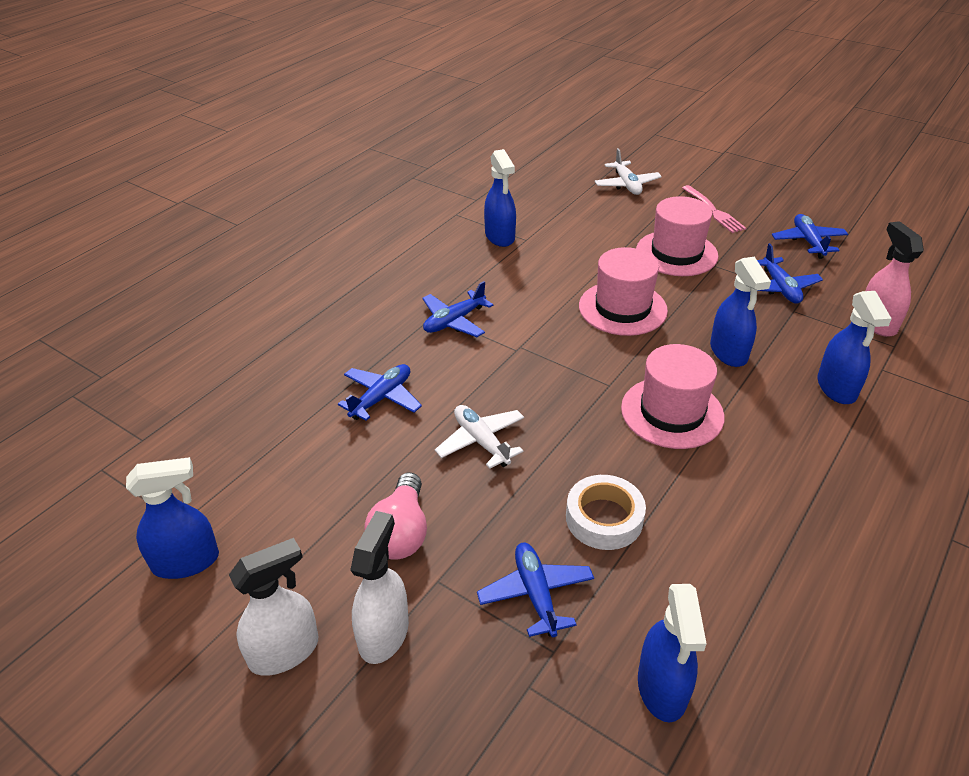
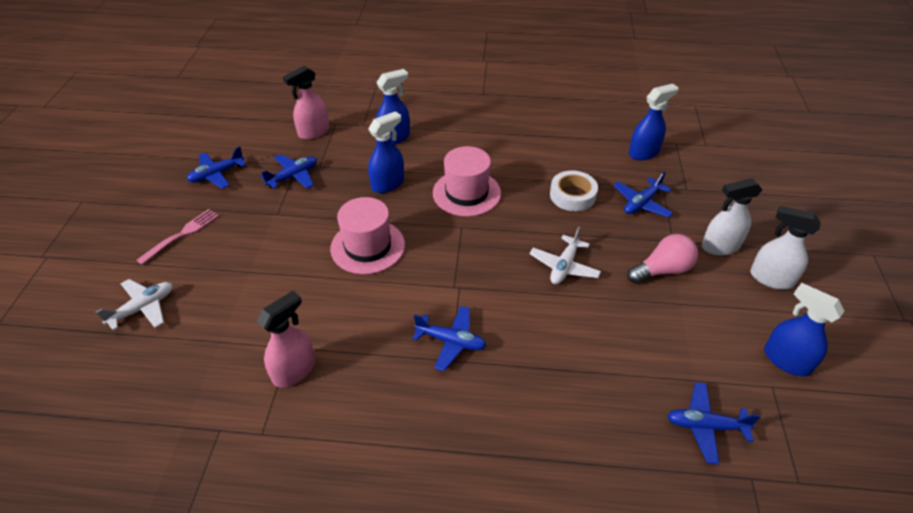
camera: 120 degrees left, 5 degrees up
blue plane [338,364,422,421] -> blue plane moved to [667,382,761,465]
blue spray bottle [484,149,516,247] -> pink spray bottle [257,291,315,387]
pink hat [636,196,718,276] -> none

